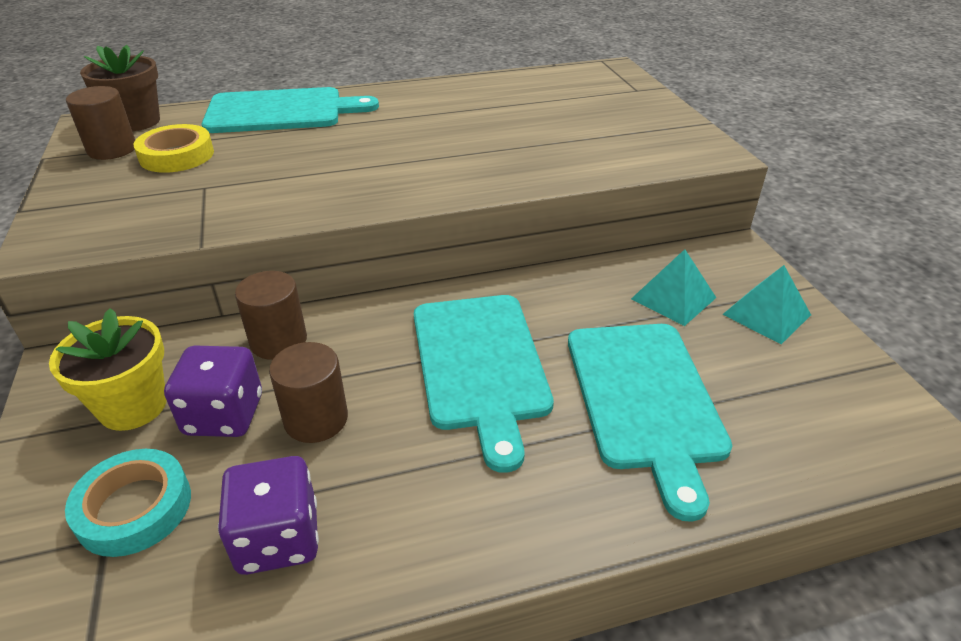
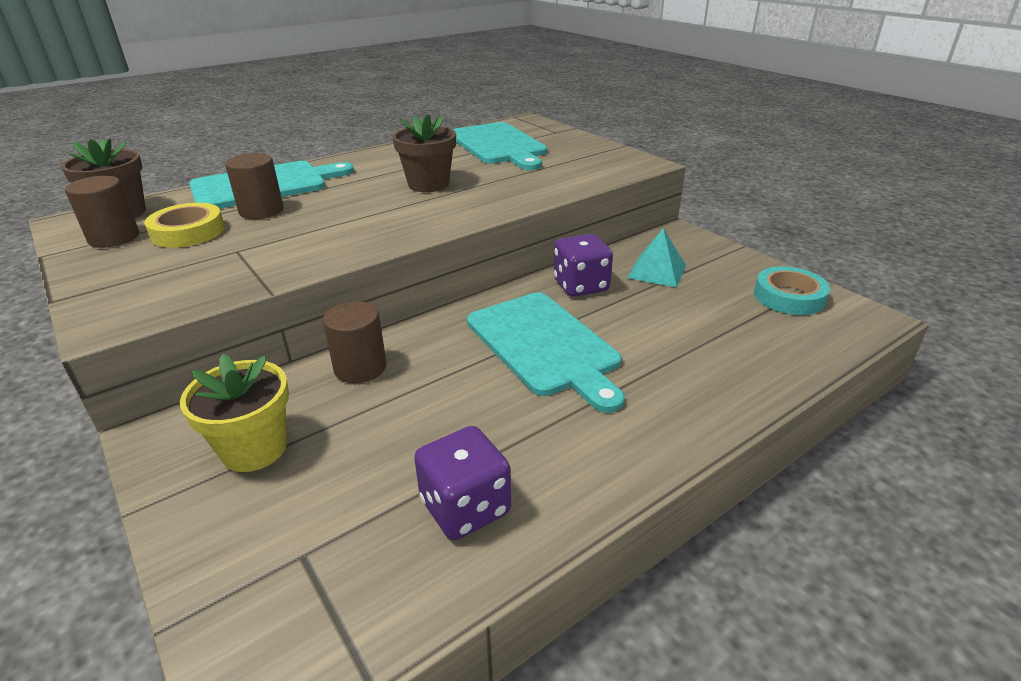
camera: 20 degrees left, 5 degrees down
turquoise tape [65,449,191,557] -> turquoise tape moved to [754,266,830,315]
purple dice [164,346,262,437] -> purple dice moved to [554,234,613,297]
brown cylinder [269,342,348,443] -> brown cylinder moved to [225,153,283,219]
turquoise cutting board [568,324,732,522] -> turquoise cutting board moved to [452,122,547,170]
turquoise pyramid [722,265,811,344] -> none
none -> brown flower pot [392,113,456,192]

